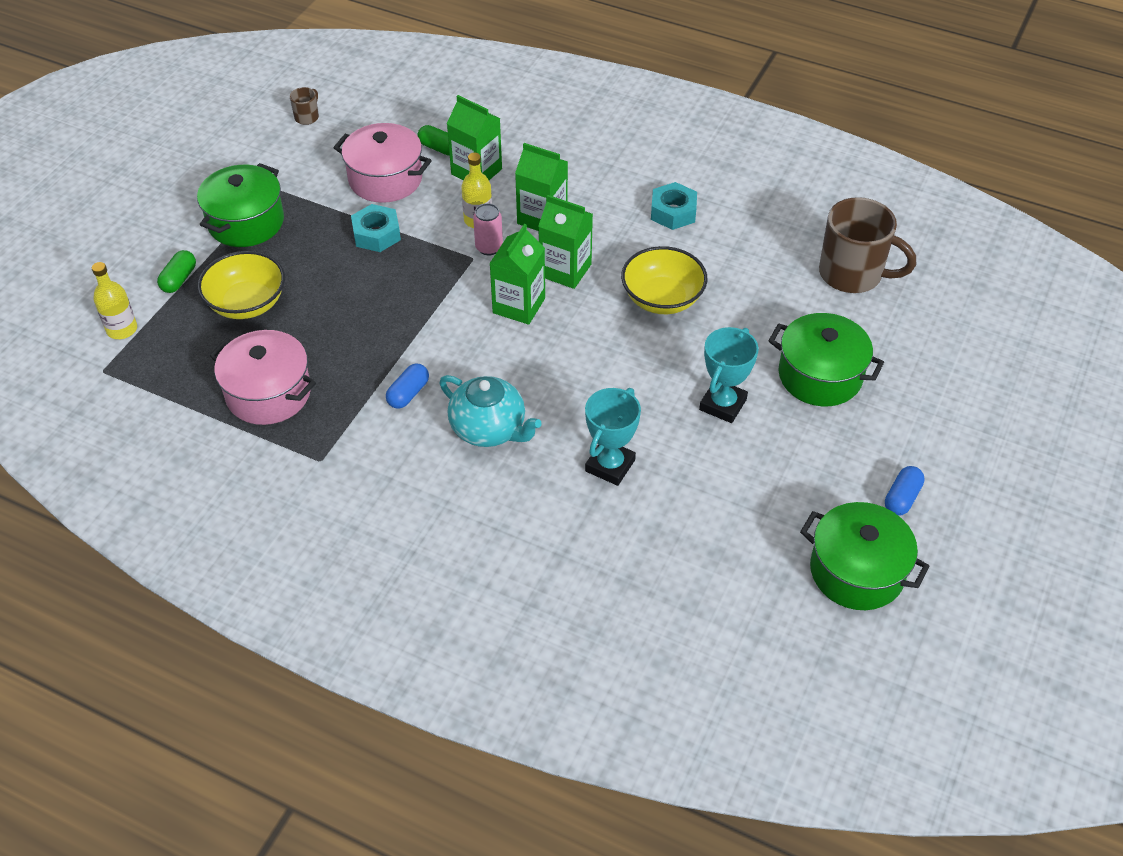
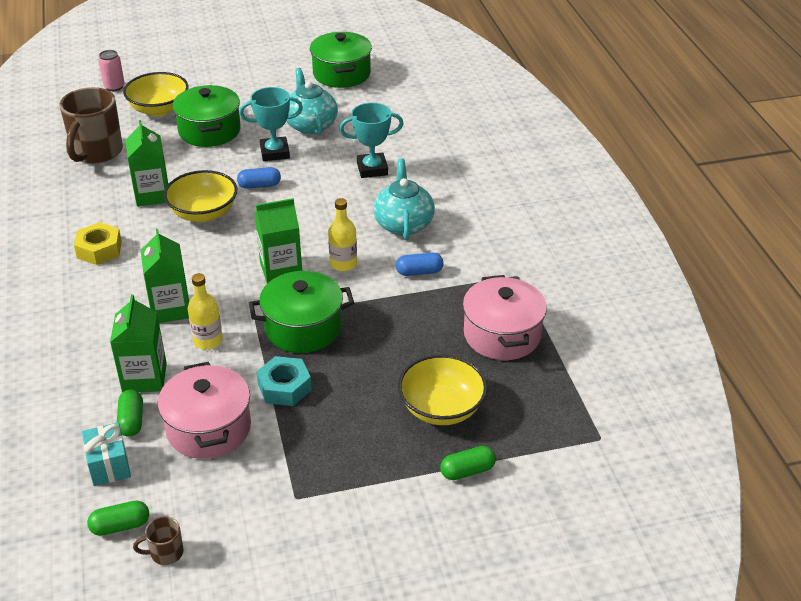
camera: 130 degrees left, 10 degrees down
yellow bottle [92,262,137,339] -> yellow bottle moved to [328,198,357,271]
green pot [197,163,284,247] -> green pot moved to [249,271,354,353]
pink can [473,203,503,256] -> pink can moved to [98,50,125,91]
green carton [538,195,593,289] -> green carton moved to [126,120,168,207]
turquoise nut [651,182,697,230] -> yellow nut [74,222,122,265]
brown mug [819,197,916,293] -> brown mug turned 150 degrees counterclockwise [60,87,123,164]
blue capsule [885,466,925,516] -> blue capsule moved to [237,167,281,189]
none -> turquoise gift [82,422,131,486]
none -> green capsule [87,500,149,536]
none -> yellow bowl [123,72,189,116]
none -> turquoise teapot [286,68,338,135]

